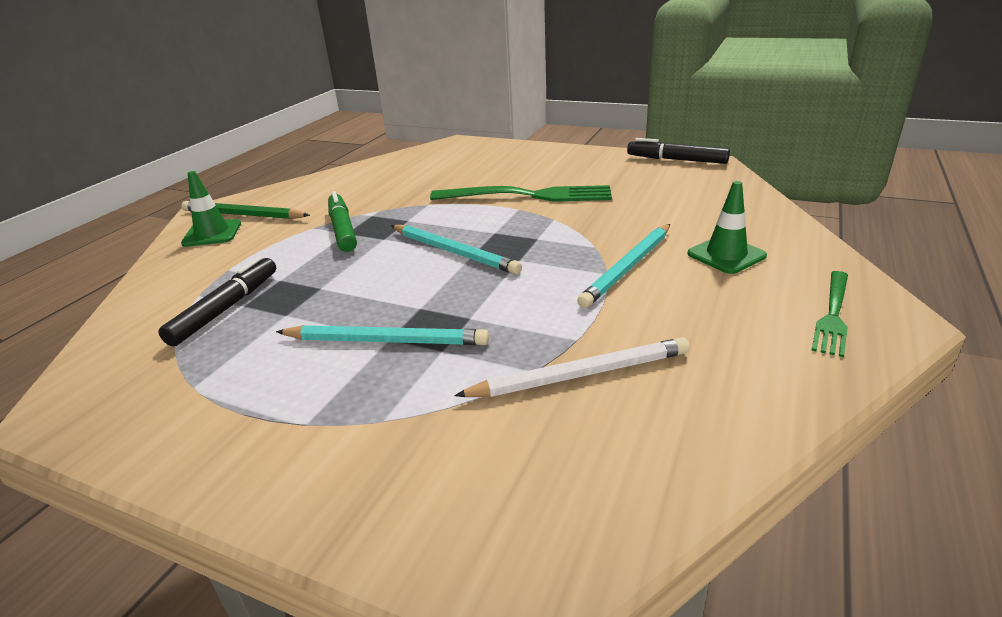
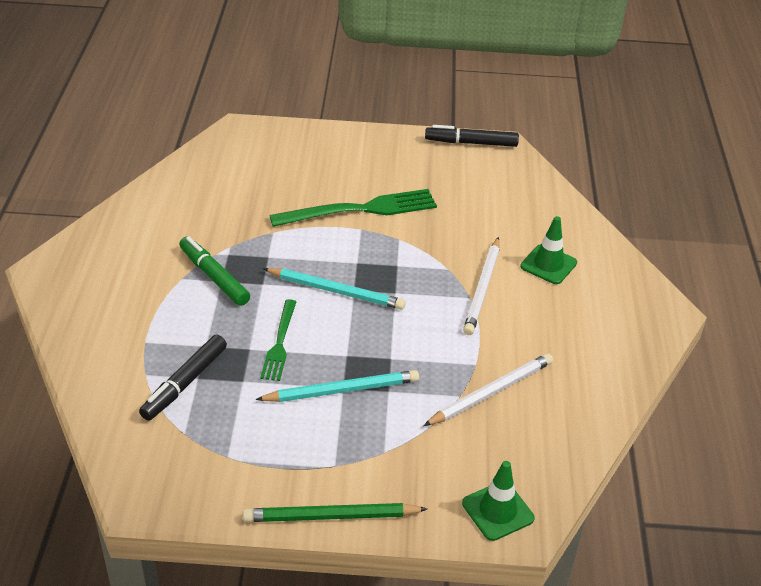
camera: 25 degrees left, 10 degrees up
black marker [158,256,276,346] -> black marker turned 150 degrees counterclockwise [139,335,227,421]
green traffic cone [181,171,241,247] -> green traffic cone moved to [462,461,534,541]
green pencil [181,201,310,219] -> green pencil moved to [243,503,427,522]
turquoise pencil [577,224,670,308] -> white pencil [463,237,500,335]
green fork [811,271,848,357] -> green fork moved to [260,299,297,381]

